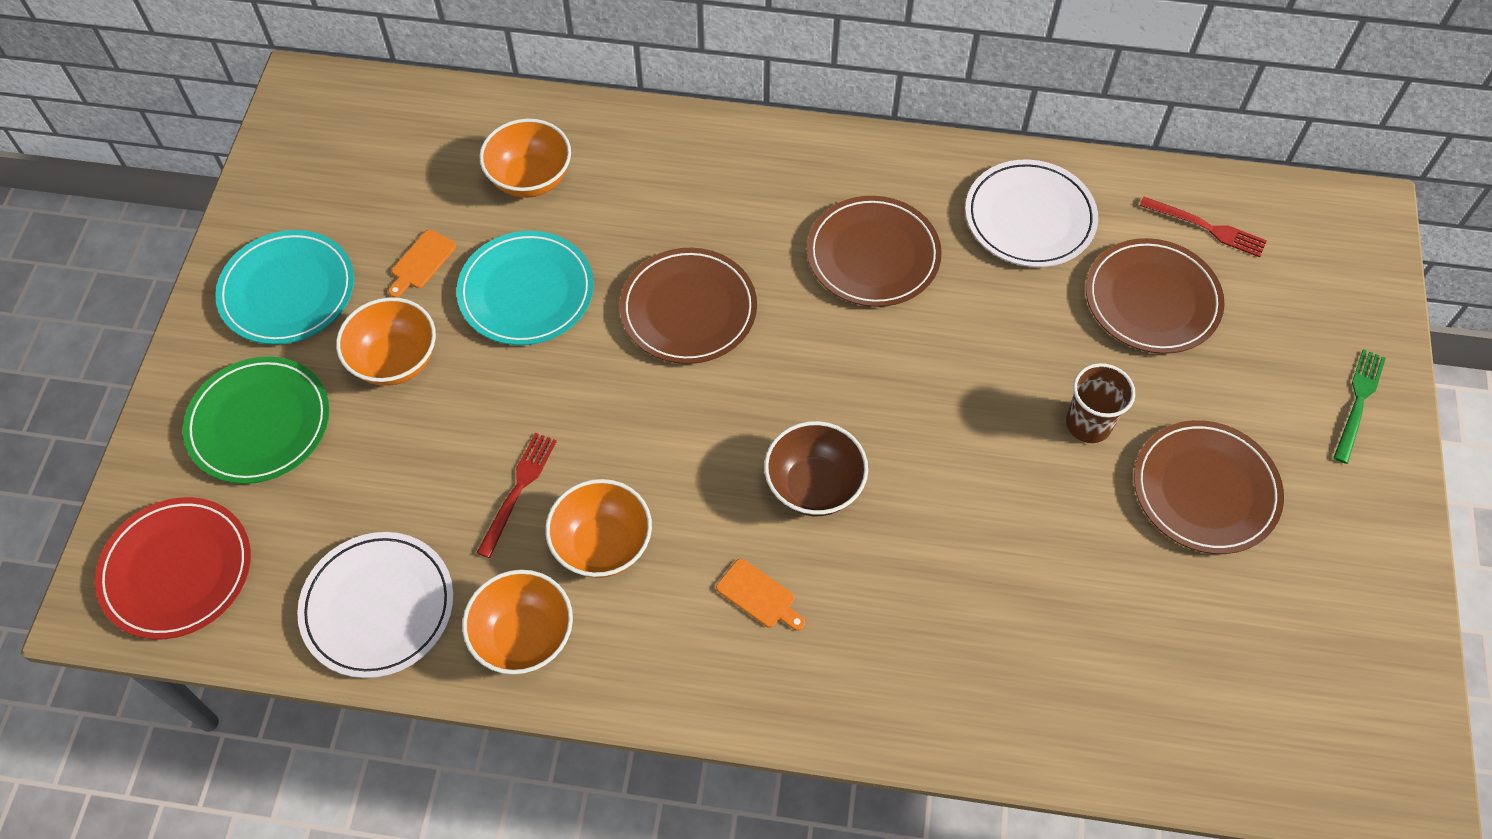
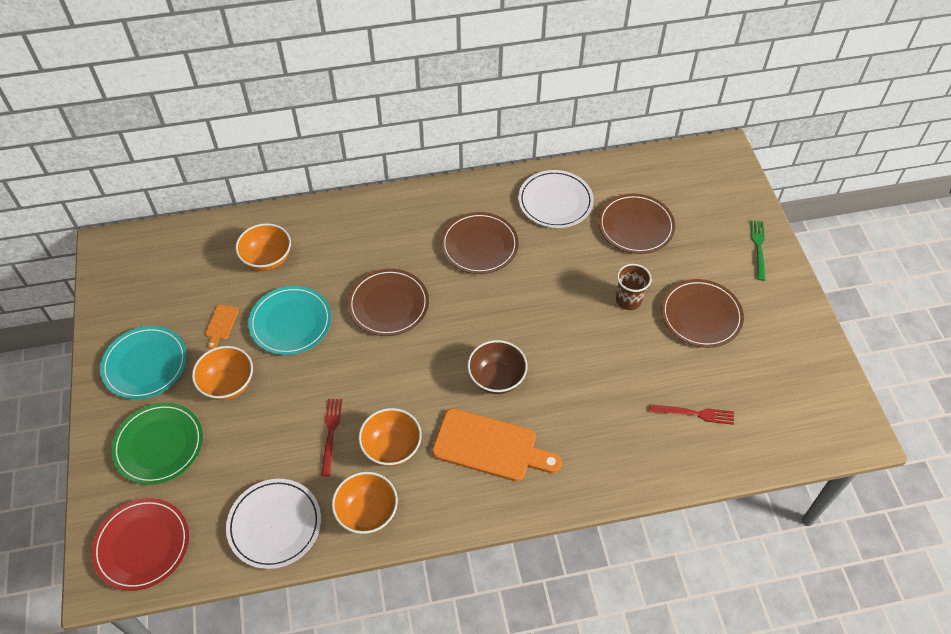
camera: 20 degrees left, 5 degrees down
orange cutting board [716,559,805,631] -> orange cutting board [432,408,562,481], size x2.27
red fork [1139,197,1267,257] -> red fork moved to [649,404,734,425]

